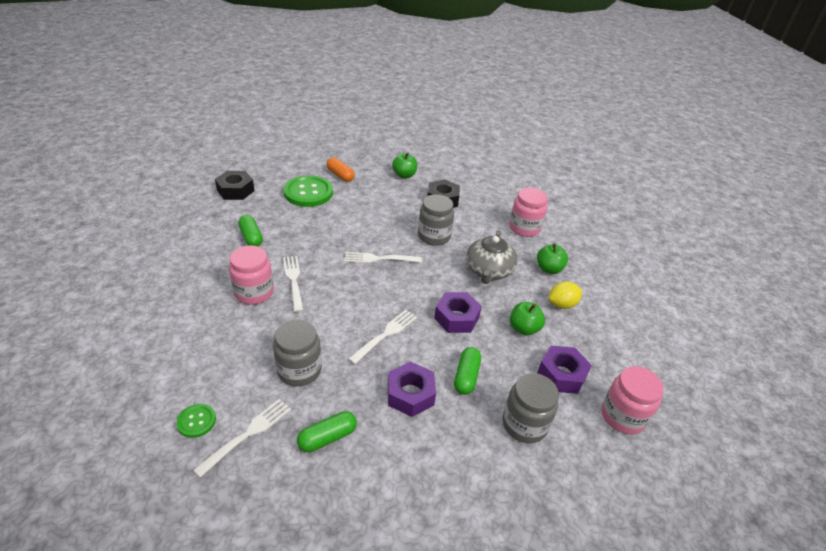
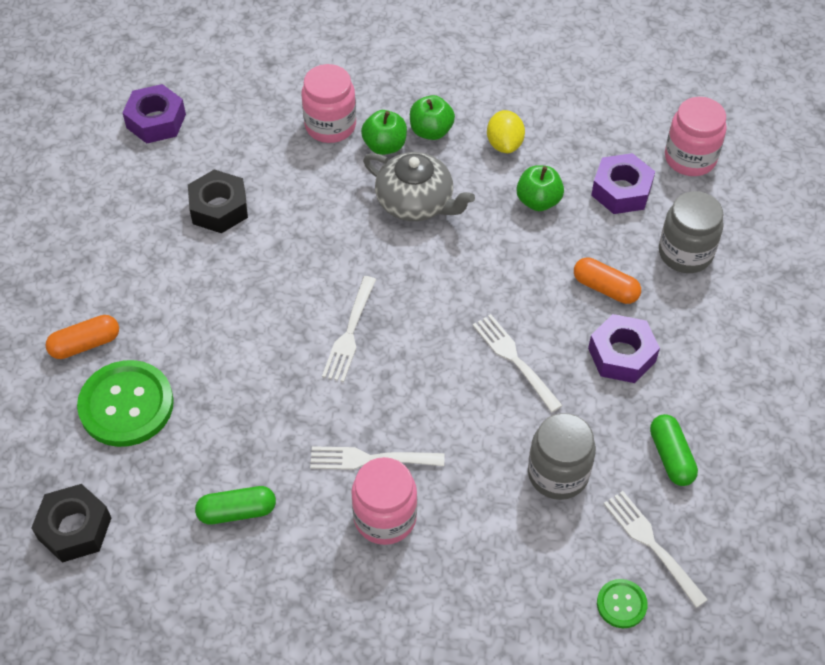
camera: 70 degrees left, 15 degrees up
green apple [392,153,417,178] -> green apple moved to [361,110,407,155]
grey jar [418,194,454,246] -> none
purple nut [434,292,482,333] -> purple nut moved to [123,84,186,144]
green capsule [454,347,481,395] -> orange capsule [574,258,641,304]

